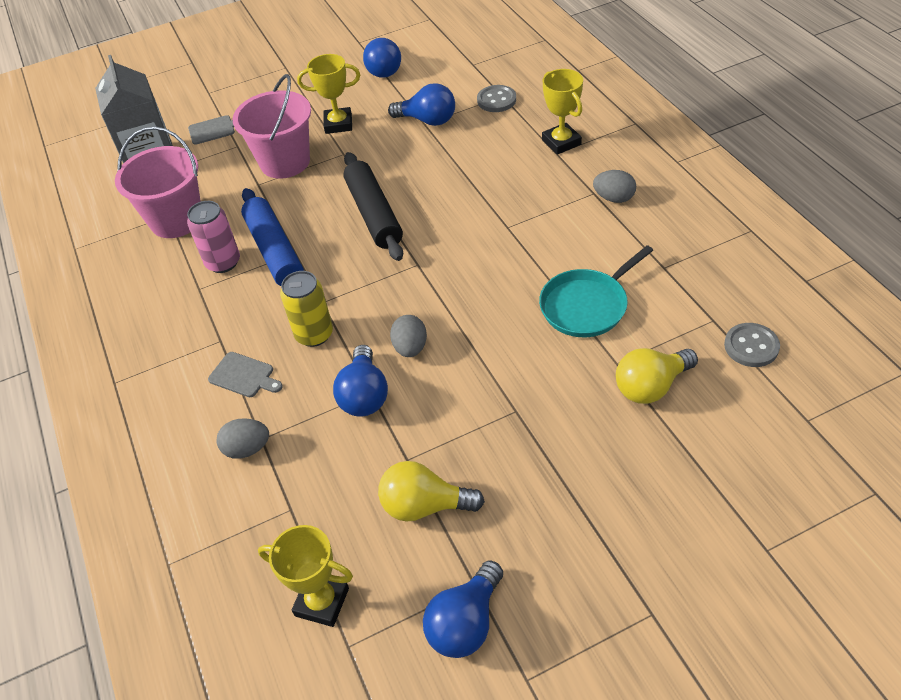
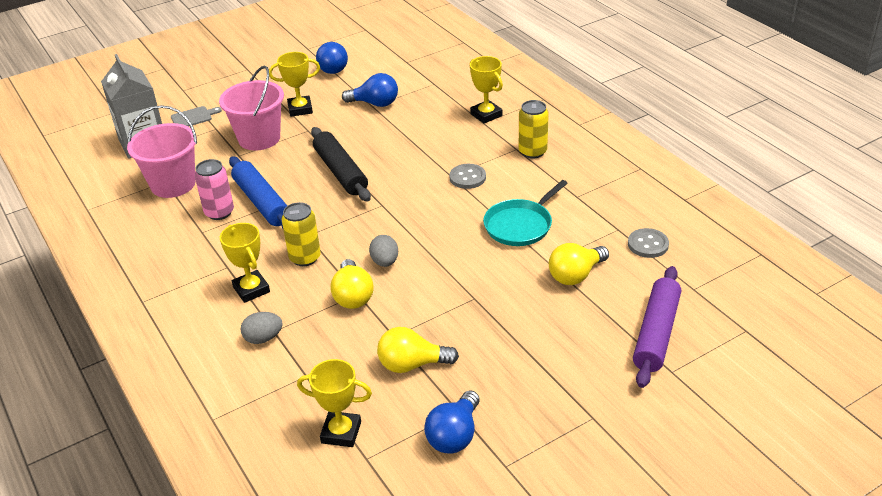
camera: 10 degrees left, 10 degrees down
grey cutting board [208,352,283,397] -> yellow trophy [220,223,270,303]
blue light bulb [333,345,388,417] -> yellow light bulb [330,259,373,309]
grey button [477,85,516,112] -> grey button moved to [449,164,486,189]
grey egg [593,170,636,203] -> yellow can [519,100,549,159]
none -> purple rolling pin [633,266,681,388]

